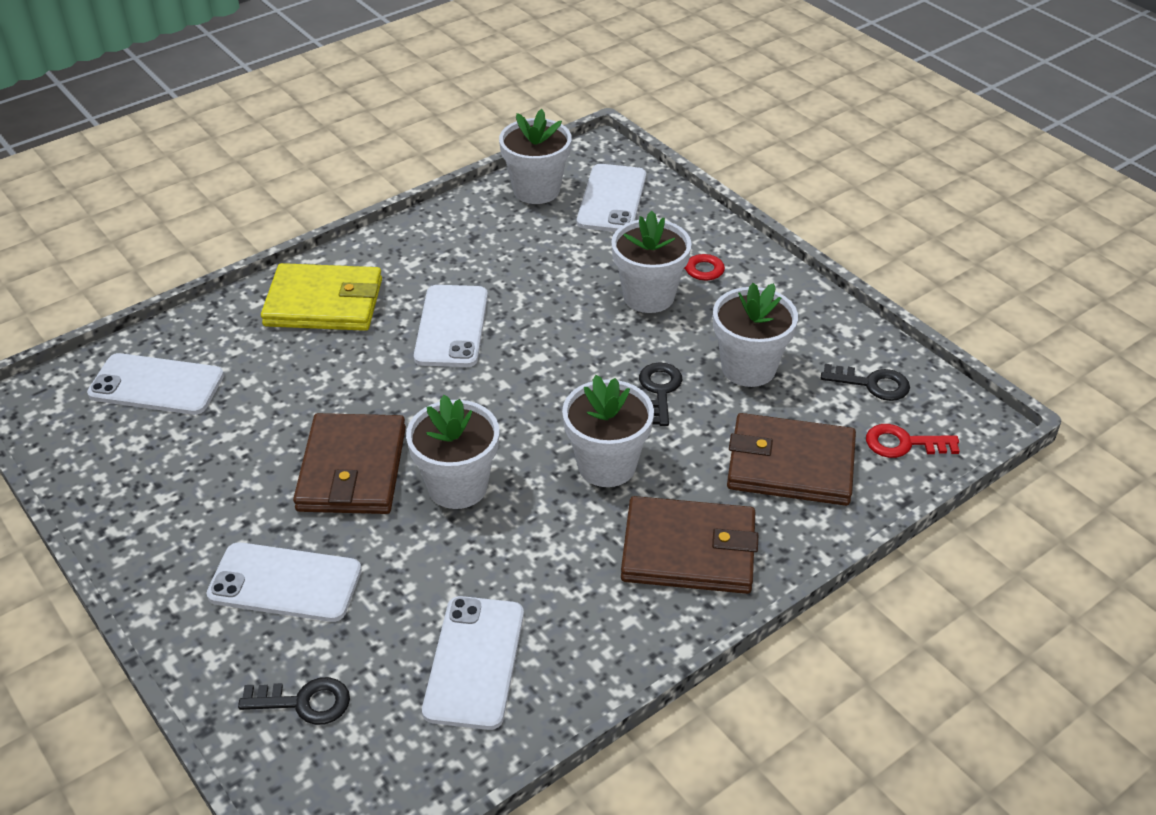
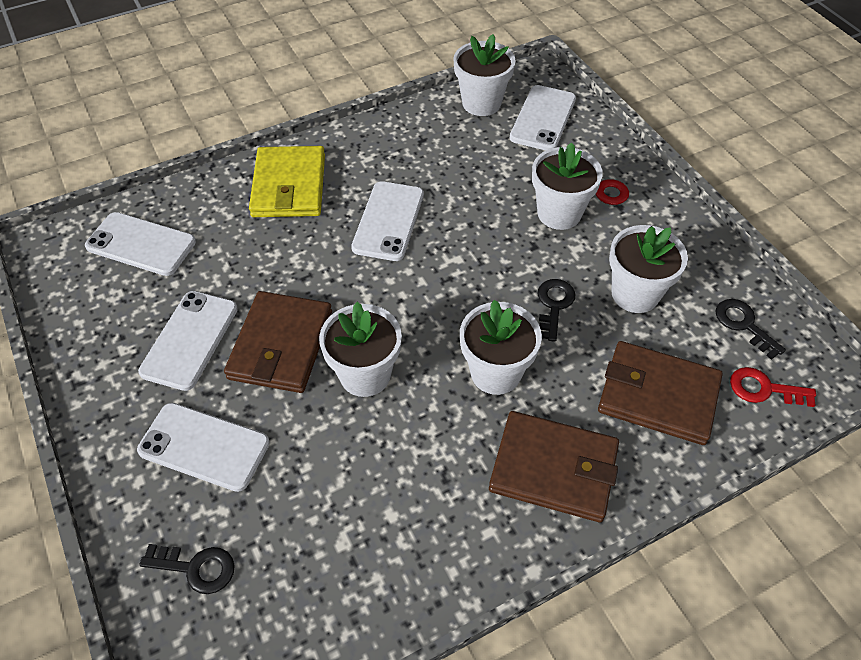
camera: 10 degrees right, 10 degrees up
yellow wallet [261,263,382,331] -> yellow wallet turned 75 degrees clockwise [249,146,325,217]
white phone [422,596,524,730] -> white phone moved to [138,291,238,391]
black key [821,364,910,401] -> black key turned 150 degrees counterclockwise [715,299,786,360]

